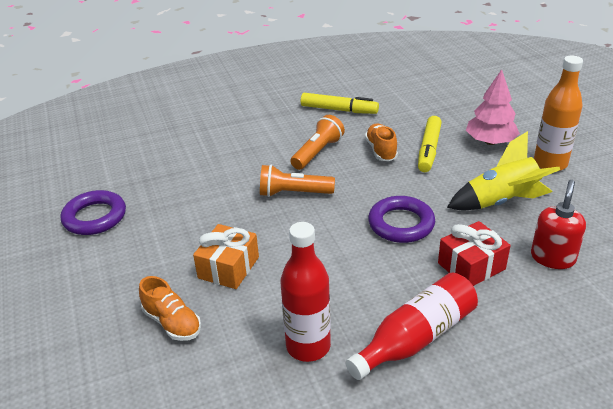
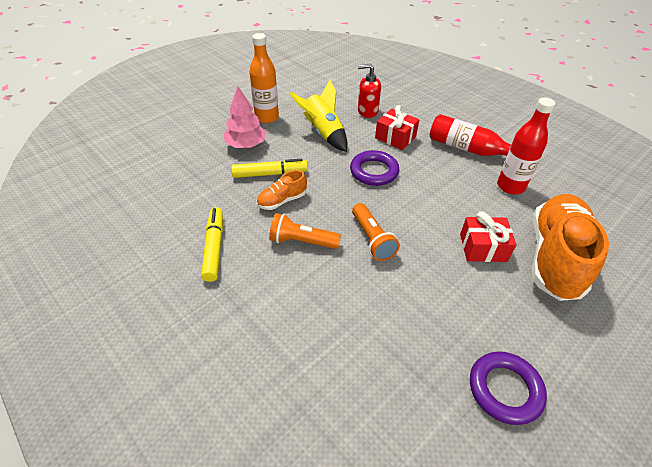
camera: 115 degrees left, 10 degrees up
orange shoe [139,276,201,341] -> orange shoe [532,194,609,301], size x2.19
orange gift [193,224,259,289] -> red gift [460,211,516,262]

